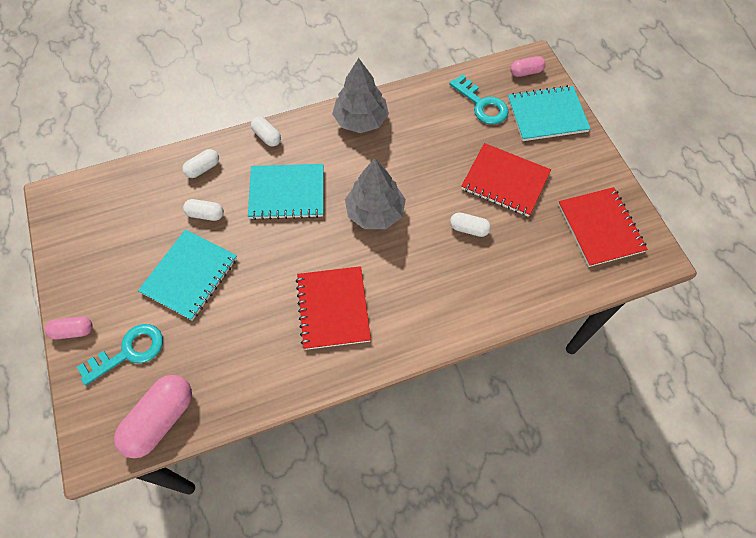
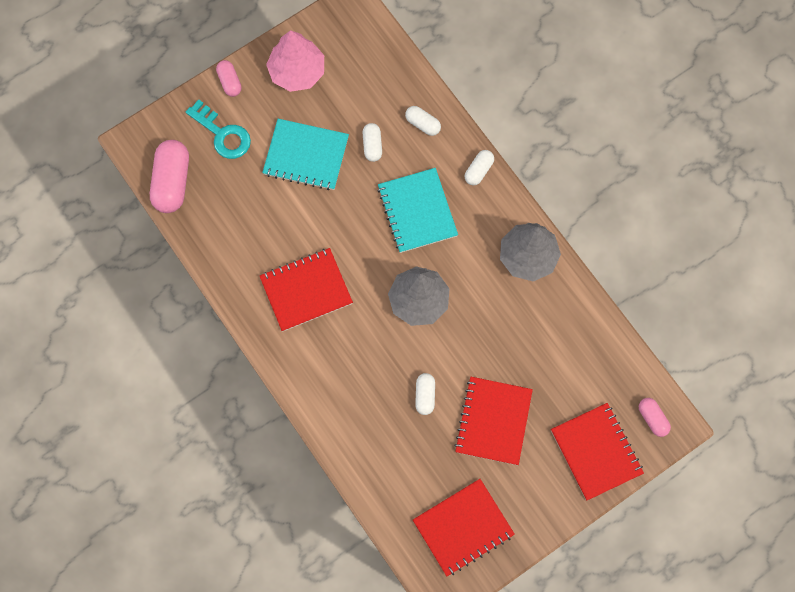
camera: 75 degrees right, 10 degrees up
pink capsule [114,375,192,458] -> pink capsule turned 75 degrees clockwise [150,140,189,213]
turquoise key [449,75,509,124] -> none
turquoise notebook [508,85,591,141] -> red notebook [551,403,644,501]
none -> pink tree [266,30,324,92]

